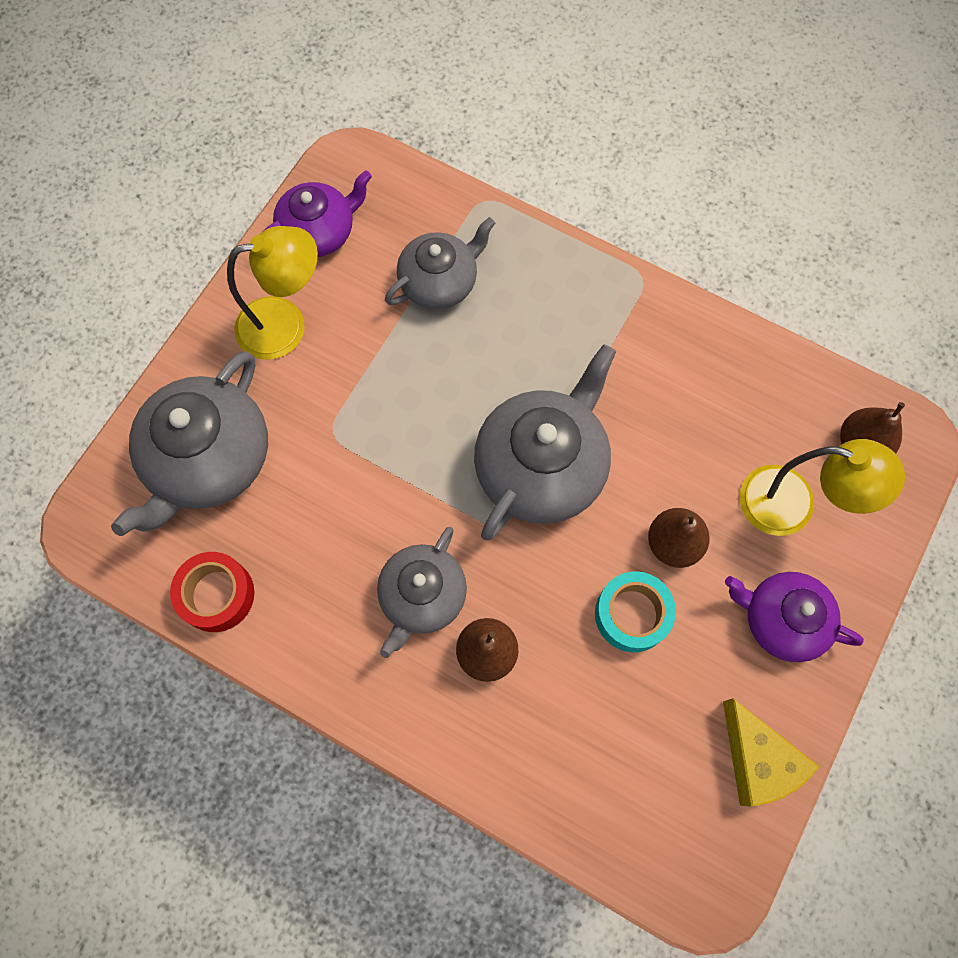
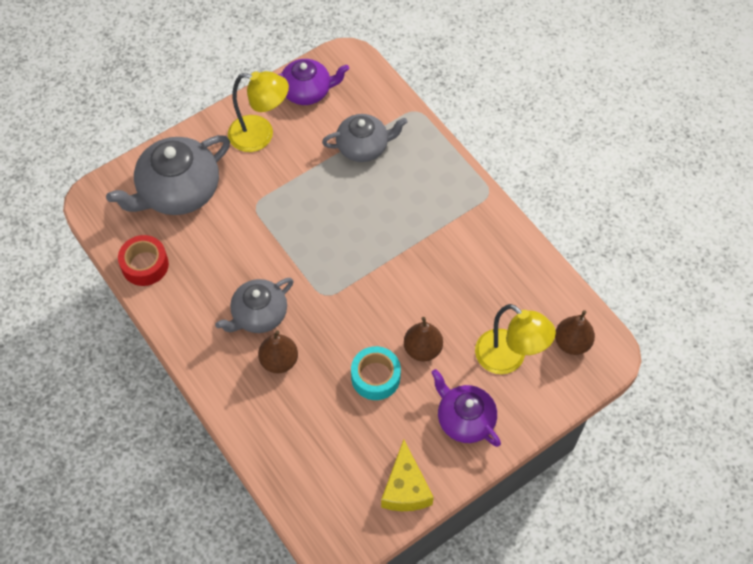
camera: 25 degrees right, 10 degrees down
grey teapot [474,344,616,540] -> none

